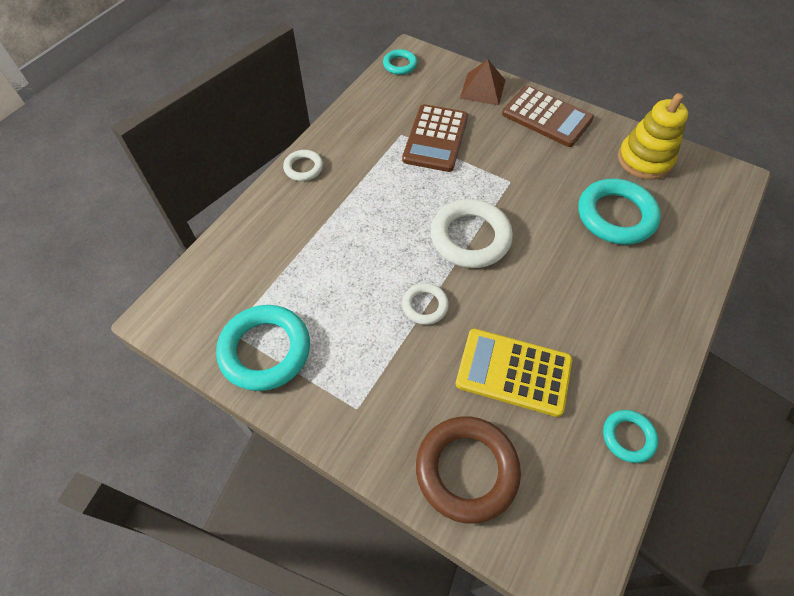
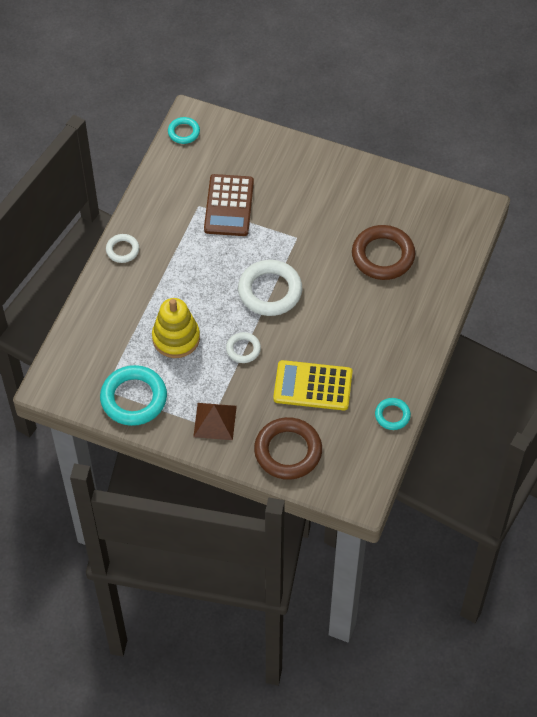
camera: 10 degrees left, 0 degrees up
brown pyramid [460,59,505,105] -> brown pyramid moved to [193,403,237,440]
brown calculator [502,85,594,147] -> none
turquoise ring [578,179,661,245] -> brown ring [352,225,415,280]
yellow stacking toy [618,93,688,180] -> yellow stacking toy moved to [152,298,200,358]

